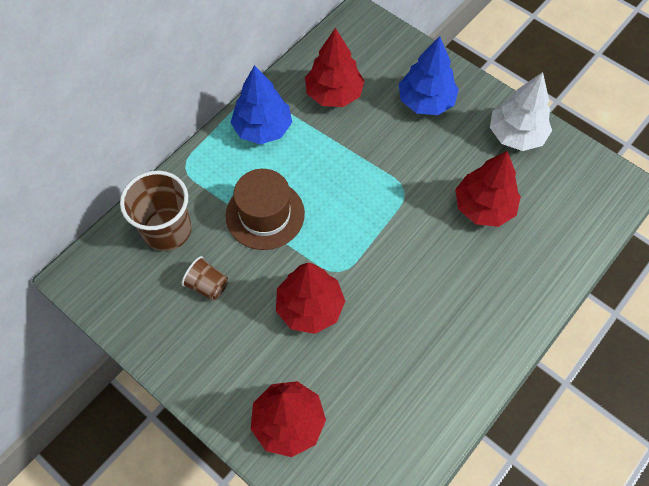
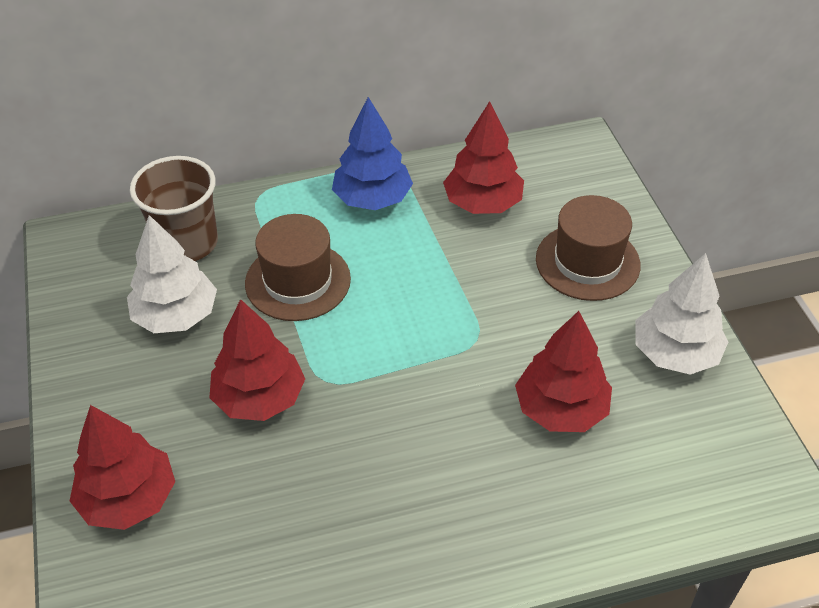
camera: 35 degrees right, 15 degrees down
brown cup [182,256,228,301] -> white tree [127,215,217,333]
blue tree [399,36,459,115] -> brown hat [536,195,641,301]

